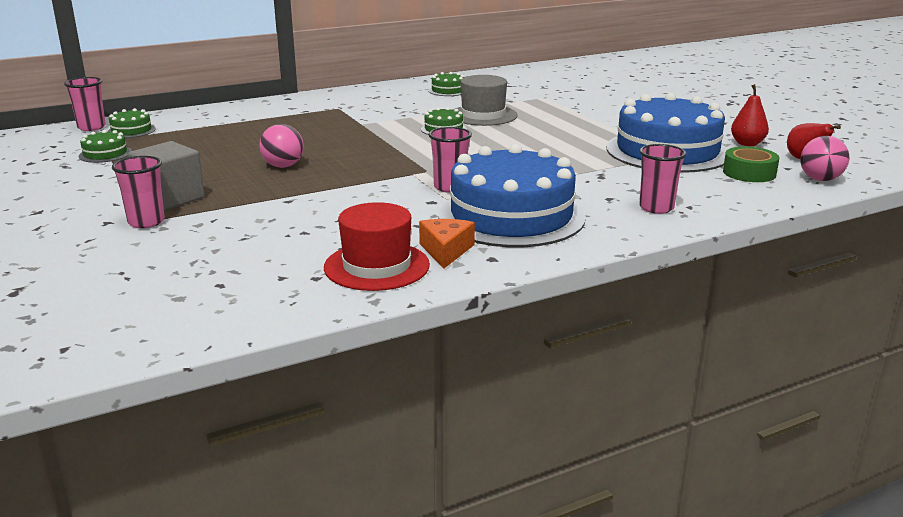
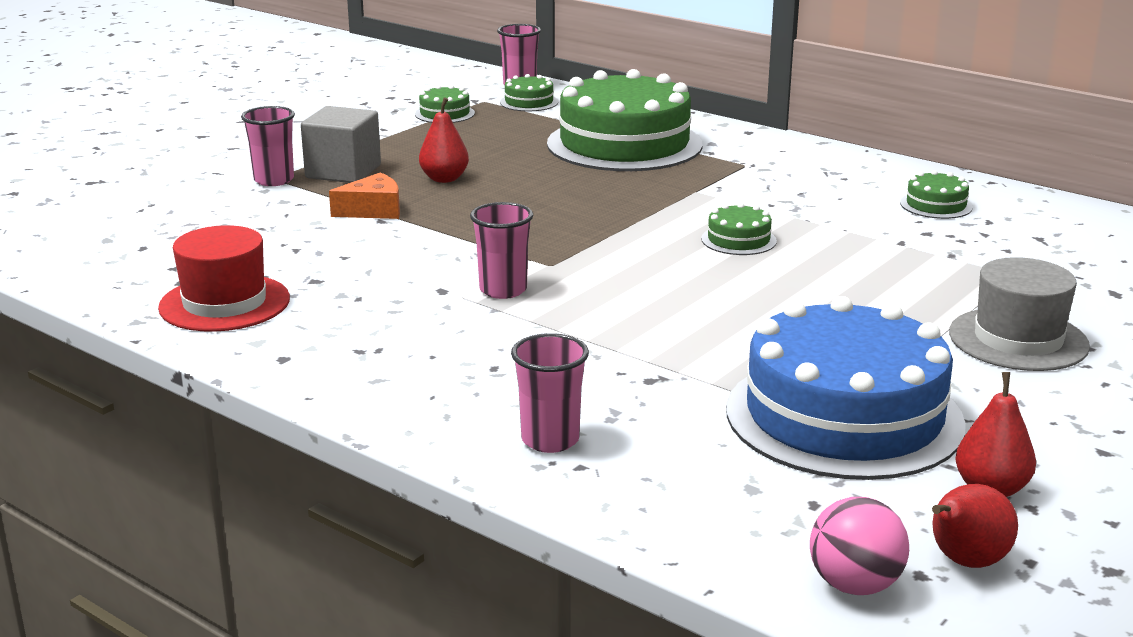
camera: 65 degrees right, 0 degrees up
pink ball [259,124,304,168] -> none
orange cheese [419,219,475,269] -> orange cheese moved to [329,173,400,219]
blue cake [439,144,586,247] -> none
grey hat [453,75,518,126] -> grey hat moved to [949,257,1090,371]
green tape [723,146,780,182] -> none
none -> red pear [419,98,469,183]
none -> green cake [547,69,703,171]

